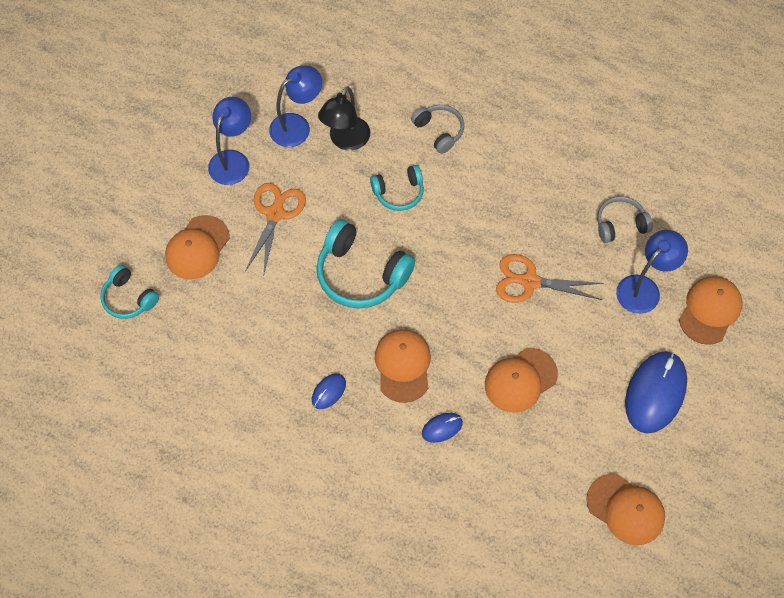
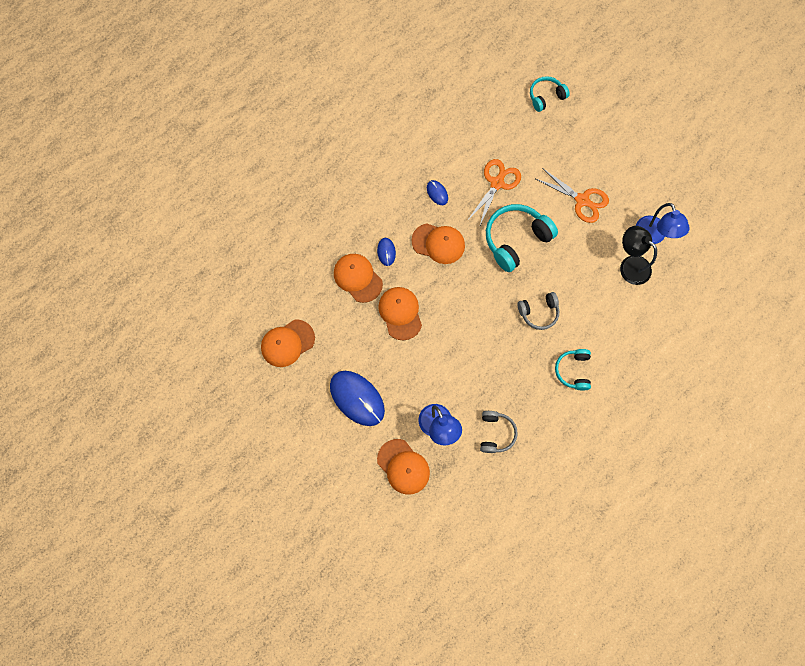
camera: 110 degrees right, 10 degrees up
orange cap [165,215,230,280] -> orange cap moved to [334,254,383,303]
blue lamp [208,97,251,185] -> none
turquoise headphones [370,165,424,211] -> turquoise headphones moved to [555,349,591,390]
grey headphones [411,105,464,154] -> grey headphones moved to [518,292,559,330]
orange scissors [496,254,604,303] -> orange scissors moved to [467,159,521,225]

